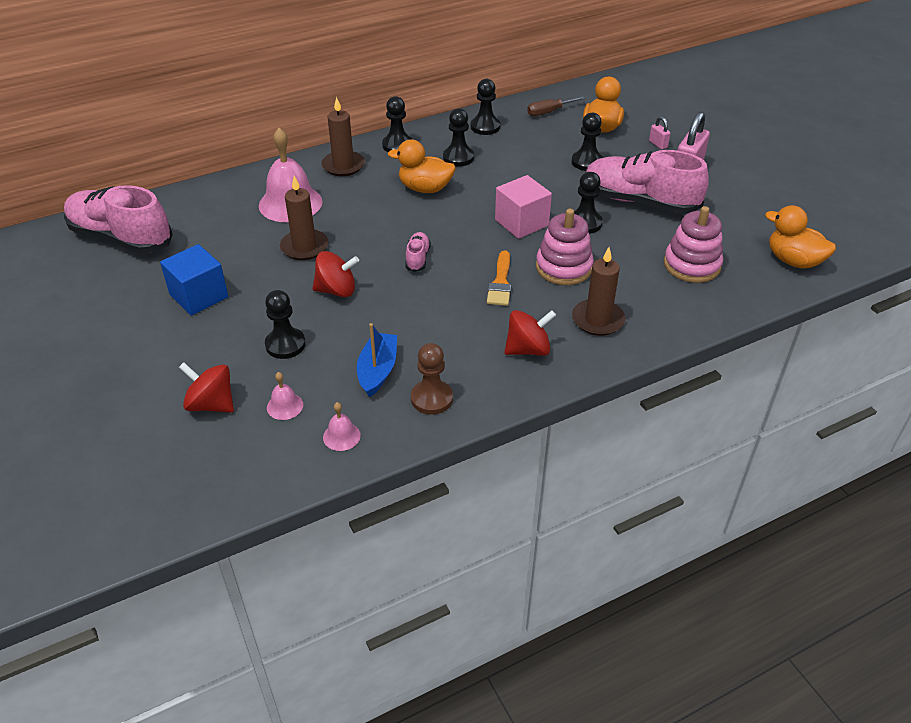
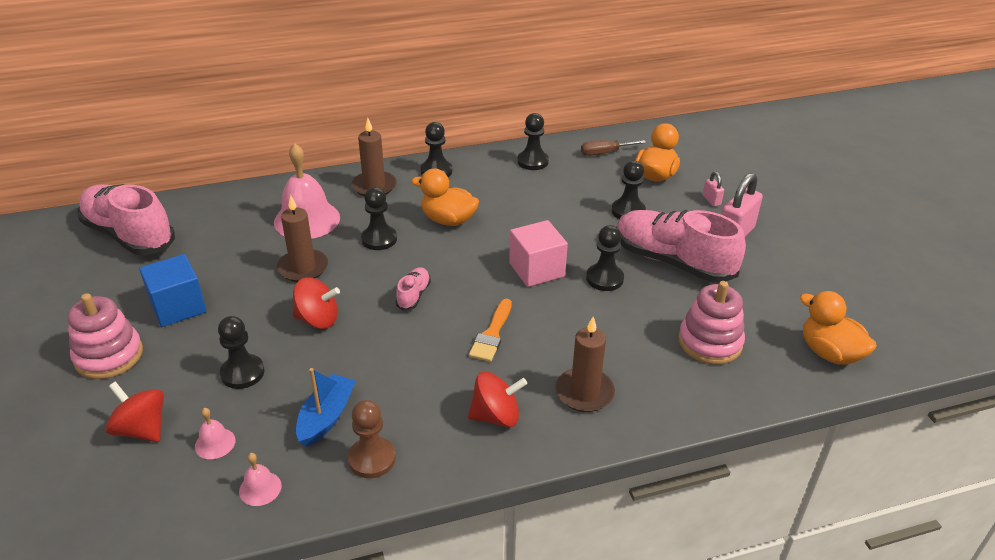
camera: 10 degrees right, 5 degrees down
black pawn [443,108,474,166] -> black pawn moved to [361,187,397,250]
pink stacking toy [536,209,594,285] -> pink stacking toy moved to [67,293,143,379]

